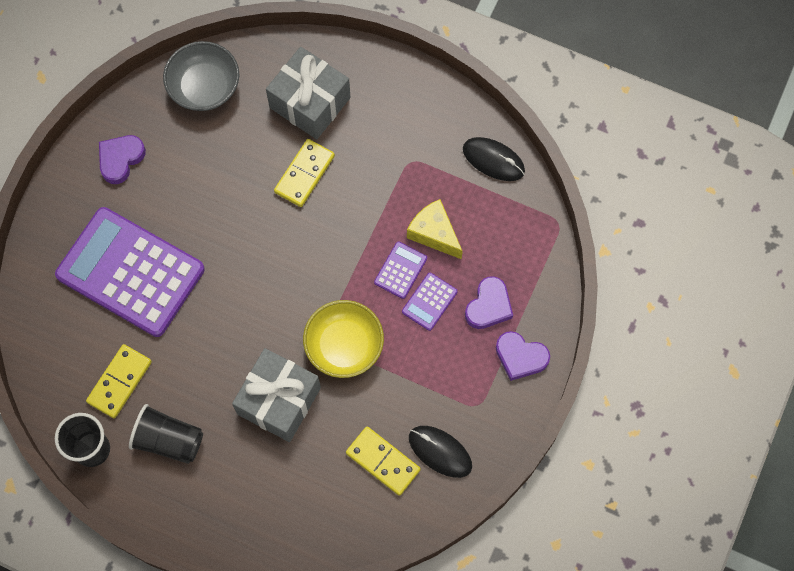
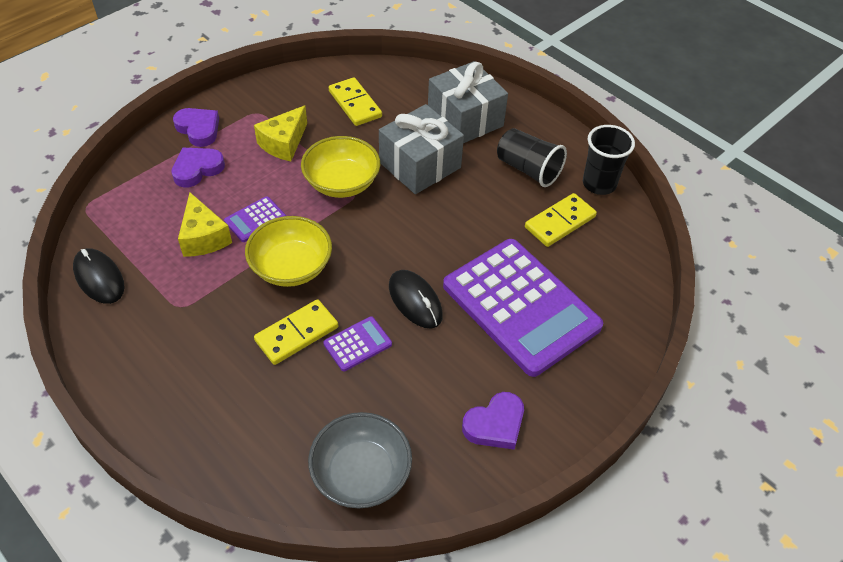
camera: 160 degrees left, 20 degrees down
grey gift [266,47,351,139] -> grey gift moved to [428,61,508,143]
purple calculator [402,273,458,331] -> purple calculator moved to [323,316,392,371]
black mouse [409,426,472,478] -> black mouse moved to [389,270,443,329]
none -> yellow bowl [245,216,332,287]
none -> yellow cheese [254,106,307,161]

